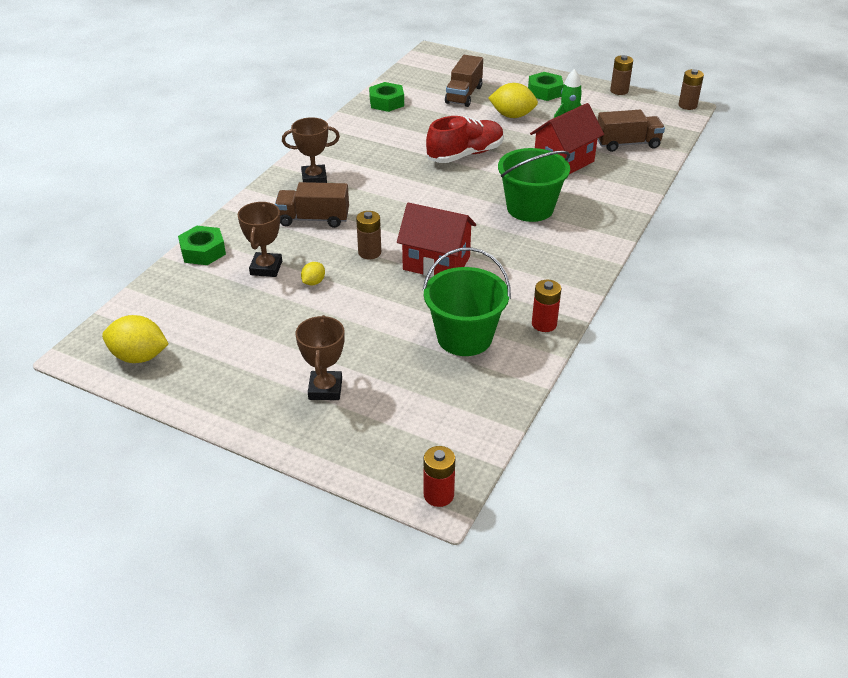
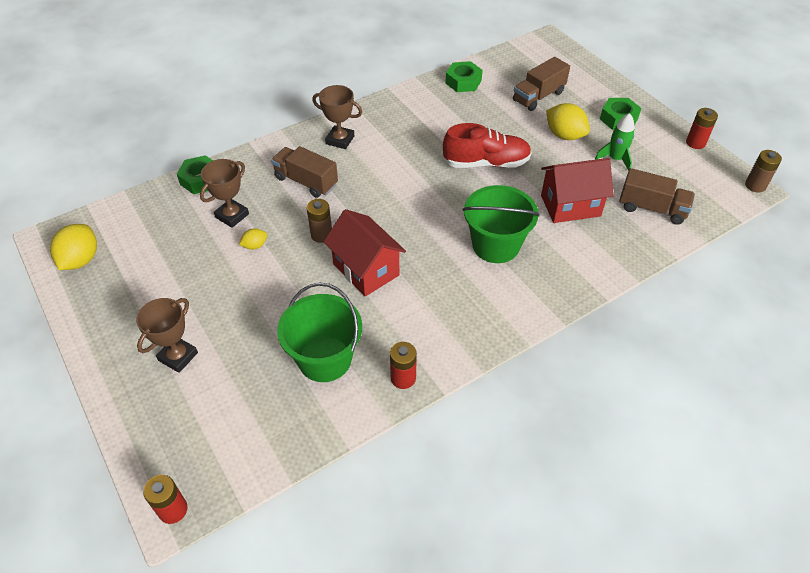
camera: 30 degrees right, 10 degrees up
yellow lemon [102,315,169,363] -> yellow lemon turned 60 degrees clockwise [50,224,97,270]
brown battery [610,55,633,95] -> red battery [686,108,718,149]

